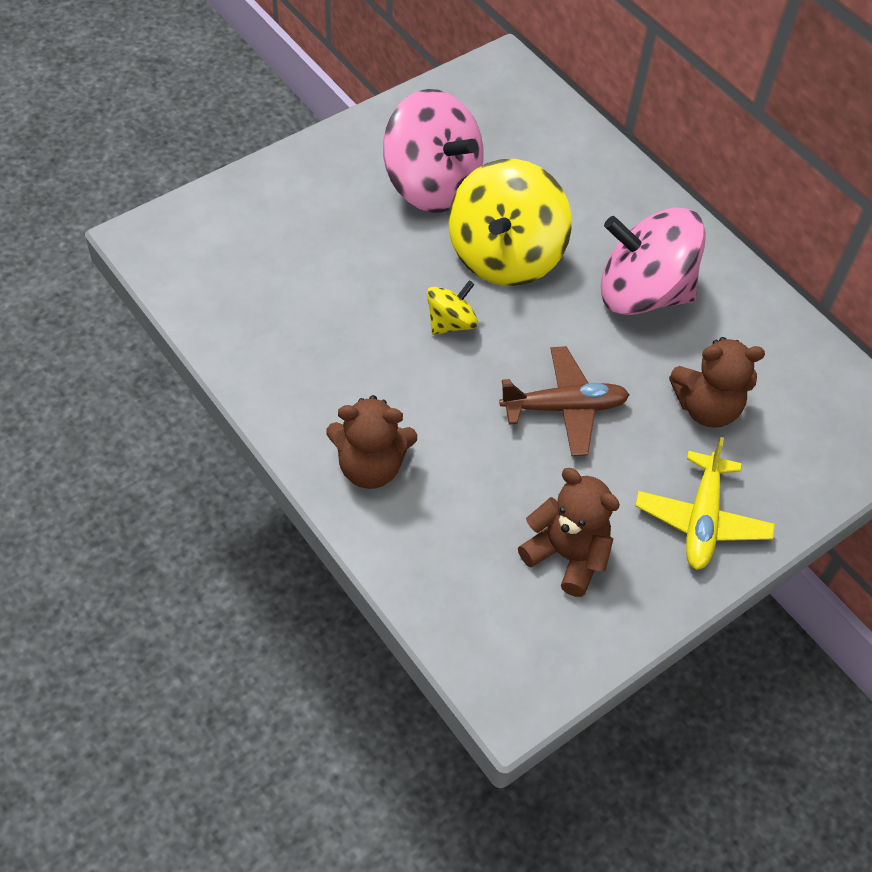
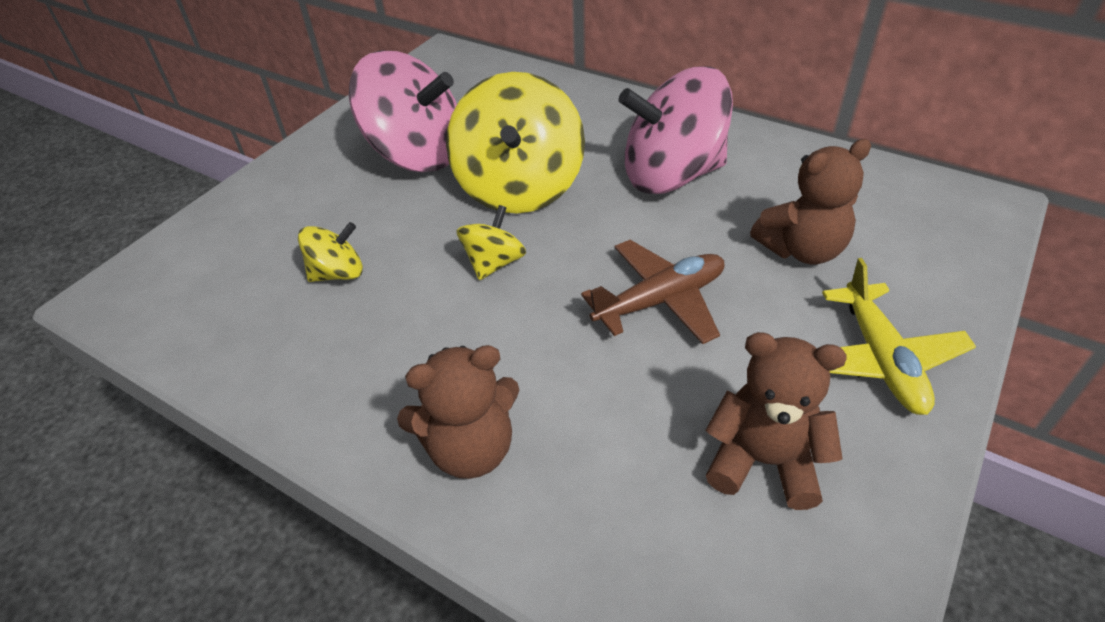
camera: 15 degrees left, 10 degrees down
none -> yellow spinning top [298,222,363,282]

